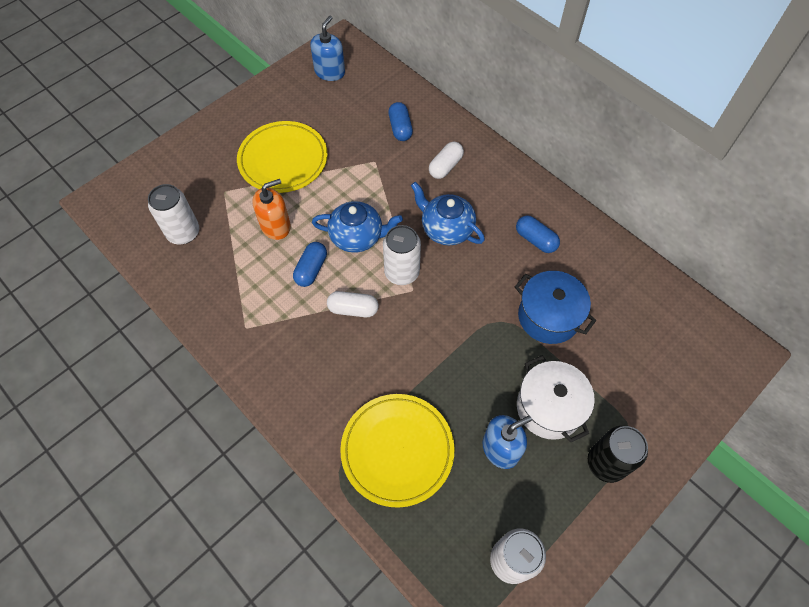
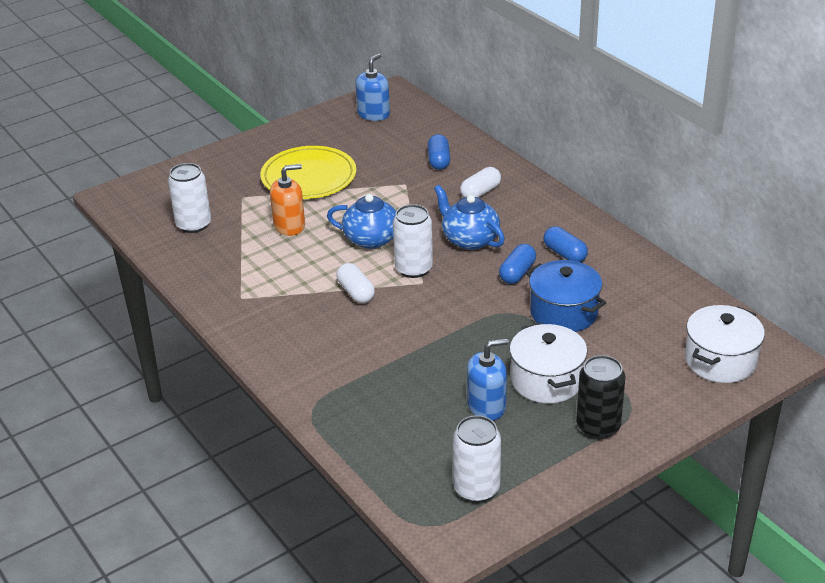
camera: 10 degrees right, 25 degrees down
blue capsule [293,242,327,287] -> blue capsule moved to [499,244,536,284]
white capsule [327,291,378,317] -> white capsule turned 45 degrees clockwise [336,263,375,303]
yellow plate [340,394,454,508] -> none
none -> white pot [685,305,765,383]

